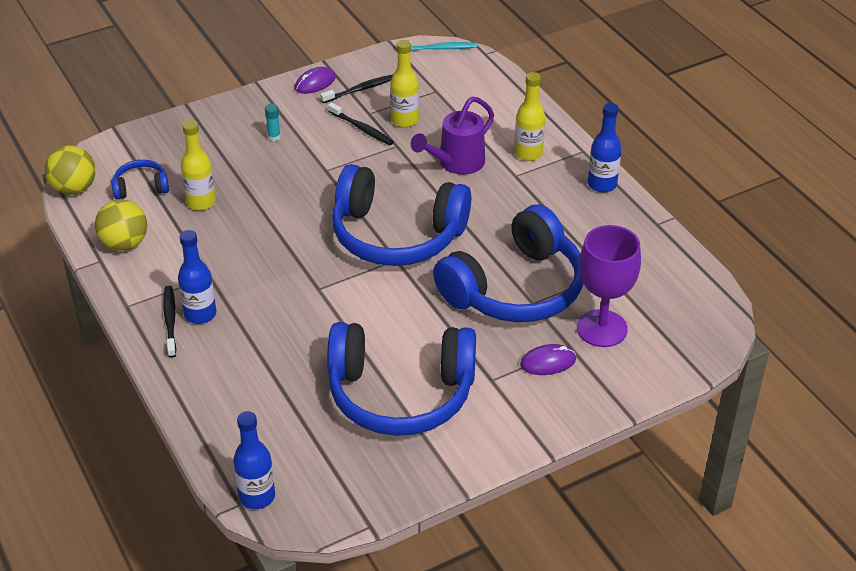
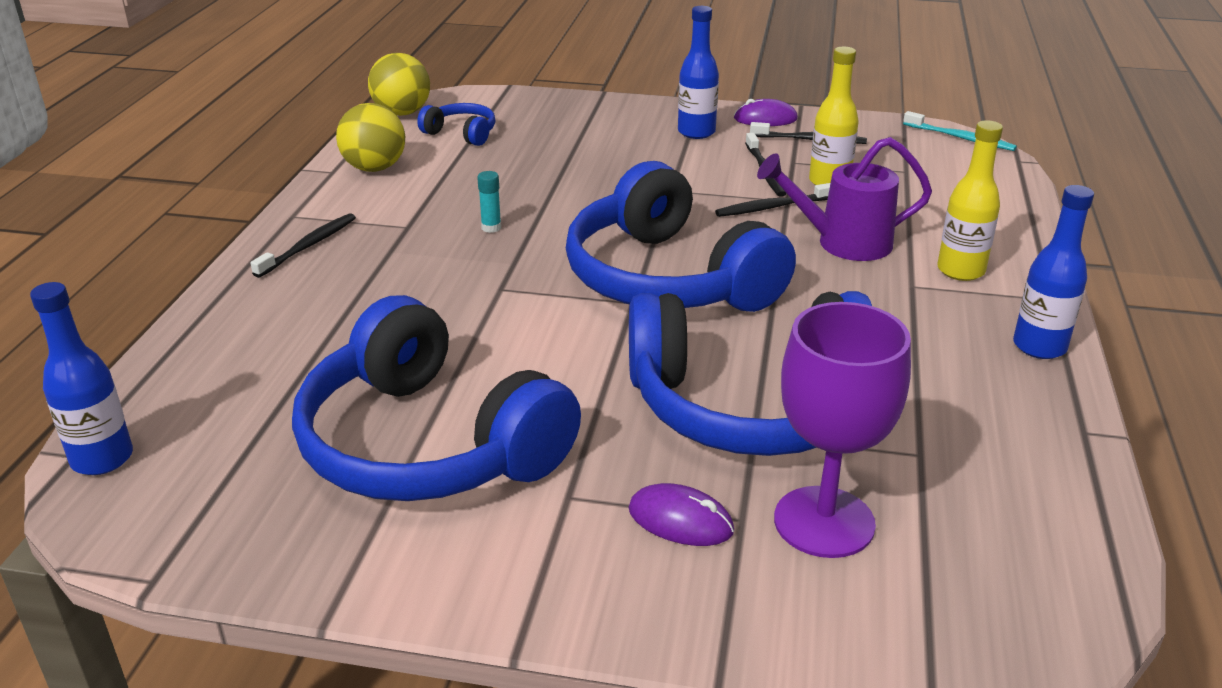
camera: 40 degrees right, 10 degrees down
blue bottle [178,230,216,324] -> blue bottle moved to [678,6,719,139]
yellow bottle [181,120,216,210] -> none
turquoise glue stick [265,104,281,141] -> turquoise glue stick moved to [477,171,501,233]
none -> black toothbrush [715,183,830,217]

